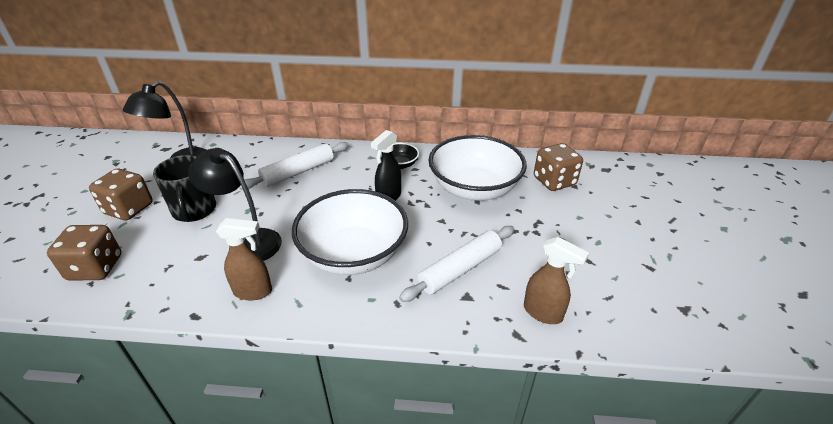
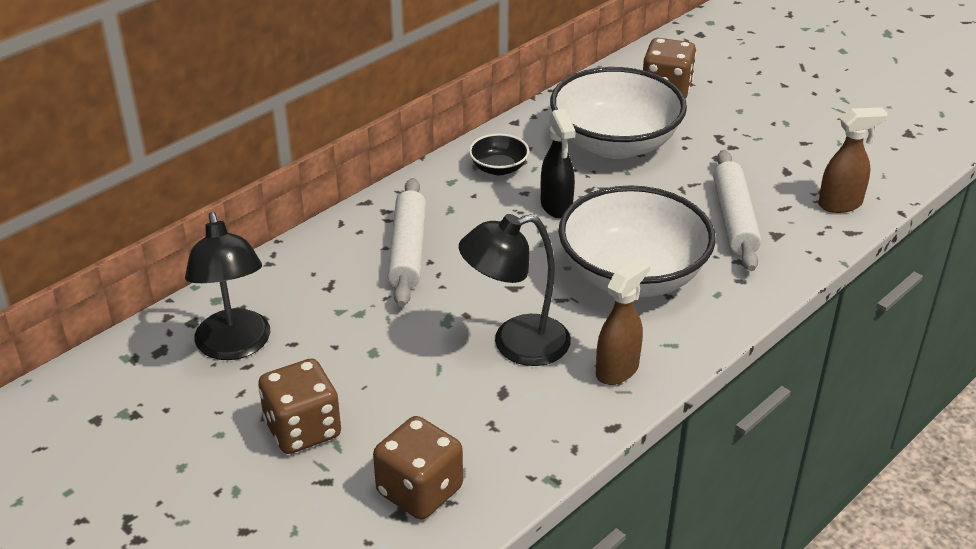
camera: 50 degrees left, 0 degrees up
black mug [153,155,216,222] -> none

